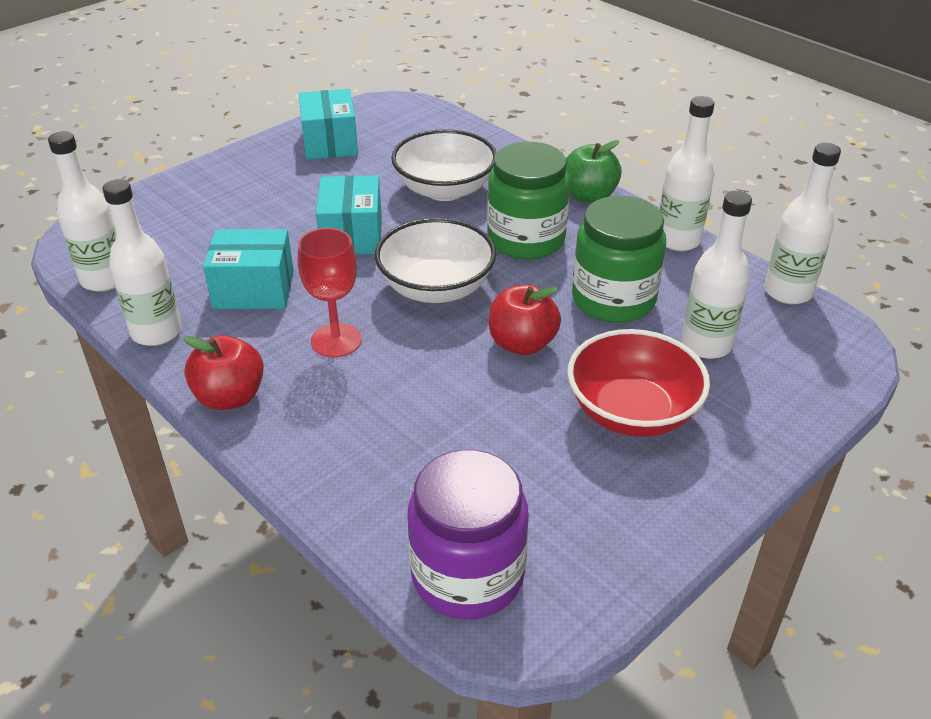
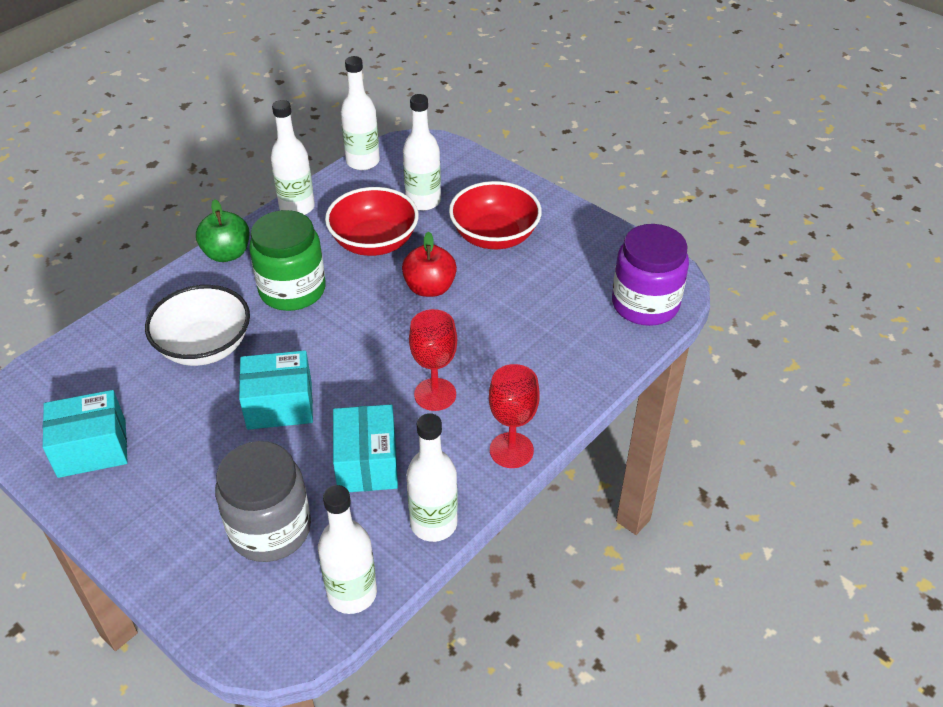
camera: 95 degrees left, 5 degrees up
red apple [183,335,264,410] -> red goblet [489,364,540,468]
white bowl [375,218,496,303] -> none
green jar [572,196,666,323] -> red bowl [325,187,419,256]
none -> grey jar [215,441,311,562]

